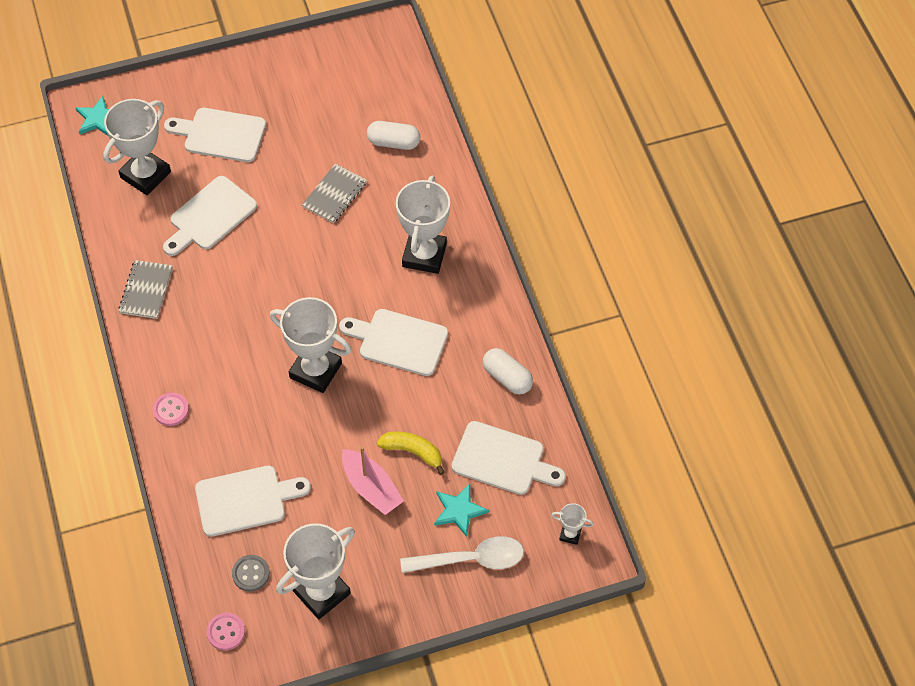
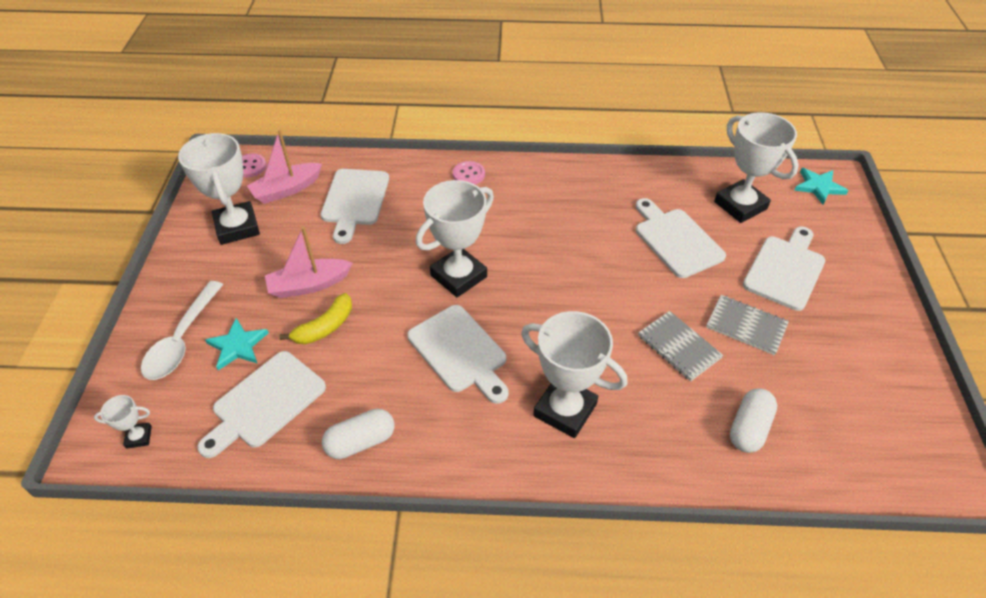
camera: 110 degrees right, 10 degrees down
grey notebook [119,260,173,319] -> grey notebook moved to [706,295,789,355]
grey button [232,555,270,592] -> pink boat [247,130,322,204]
white cutting board [339,309,448,376] -> white cutting board turned 105 degrees clockwise [407,305,509,404]
white trophy [552,503,594,545] -> white trophy turned 45 degrees clockwise [94,395,152,449]

